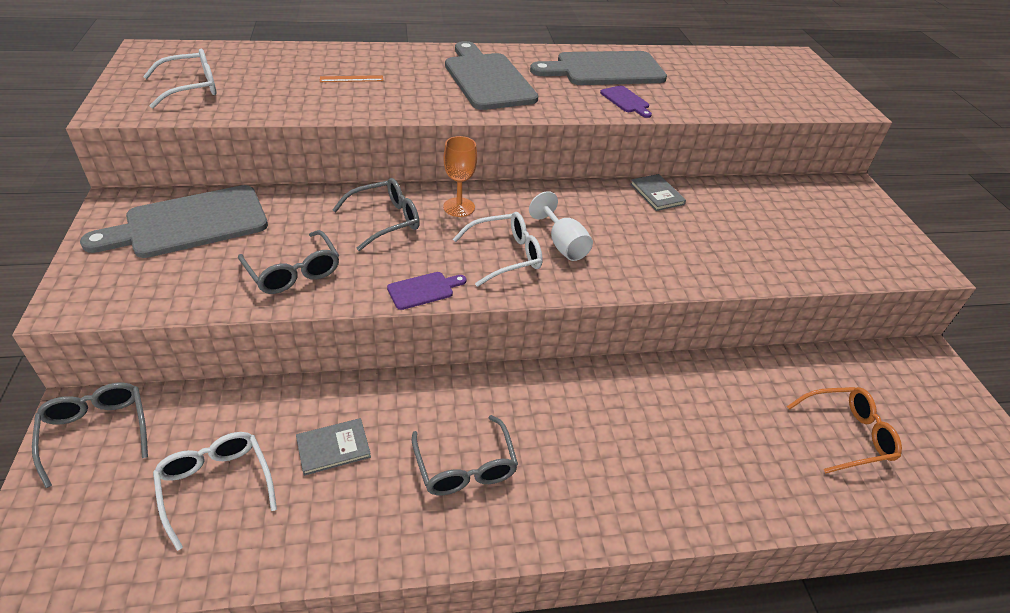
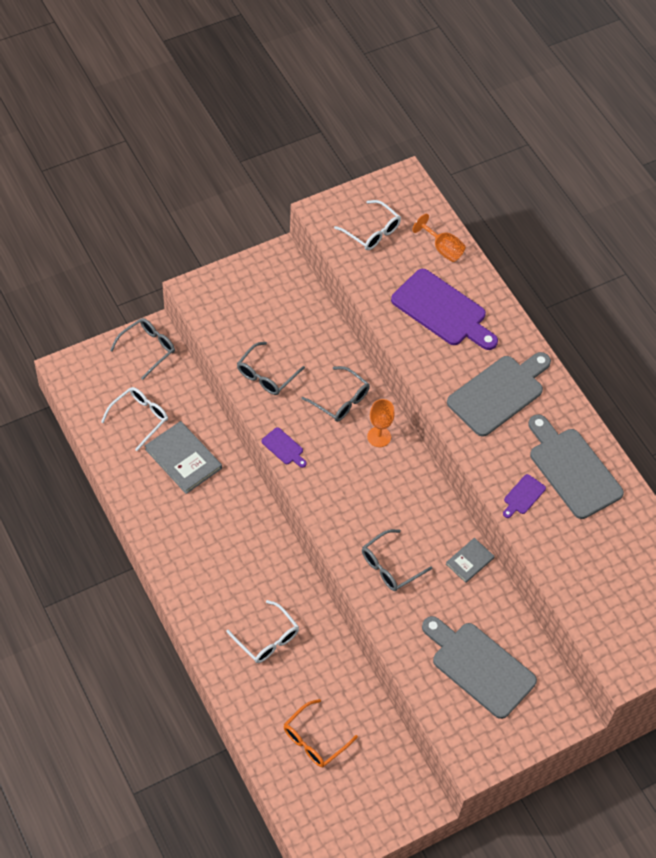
camera: 70 degrees right, 15 degrees up
grey cutting board [80,185,268,258] -> grey cutting board moved to [422,616,537,719]
grey book [296,418,371,476] -> grey book [145,421,222,494], size x1.73
orange ruler [320,75,383,82] -> purple cutting board [391,269,498,350]
grey glasses [412,415,518,495] -> grey glasses moved to [362,529,433,591]
white glasses [453,212,543,287] -> white glasses moved to [226,600,299,663]
white goblet [529,191,593,261] -> none
orange glasses [787,387,902,474] -> orange glasses turned 75 degrees clockwise [284,699,358,767]
none -> orange goblet [412,214,466,262]

